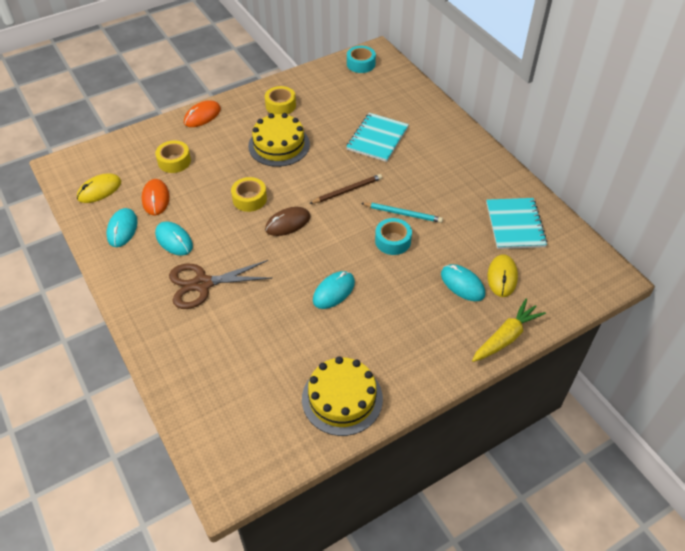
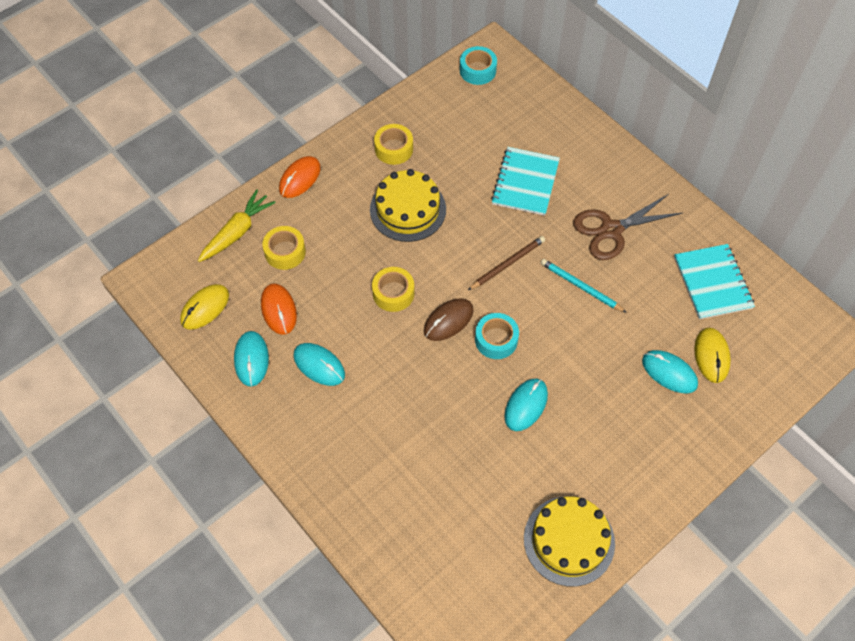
camera: 10 degrees left, 10 degrees up
brown scissors [169,260,273,309] -> brown scissors moved to [573,194,683,260]
turquoise pencil [361,203,443,223] -> turquoise pencil turned 150 degrees counterclockwise [540,259,627,313]
turquoise tape [375,218,412,255] -> turquoise tape moved to [475,313,519,359]
yellow carrot [472,299,546,362] -> yellow carrot moved to [198,189,276,262]

